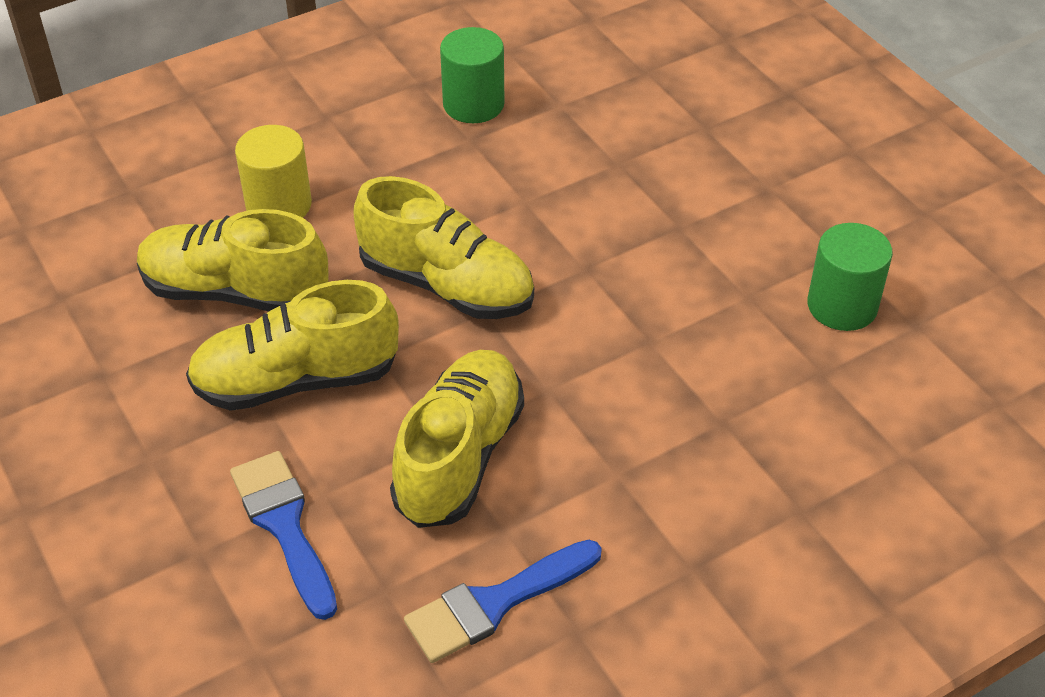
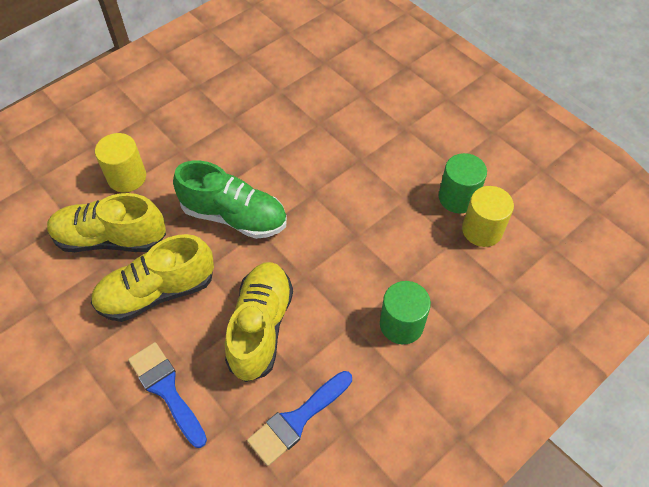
camera: 10 degrees left, 10 degrees up
yellow shoe [353,176,534,319] -> green shoe [173,161,287,239]
green cylinder [440,27,505,123] -> green cylinder moved to [380,281,431,344]
none -> yellow cylinder [462,186,514,247]

